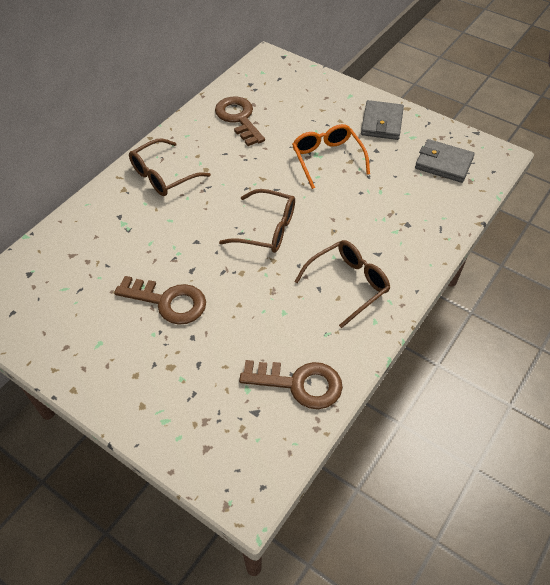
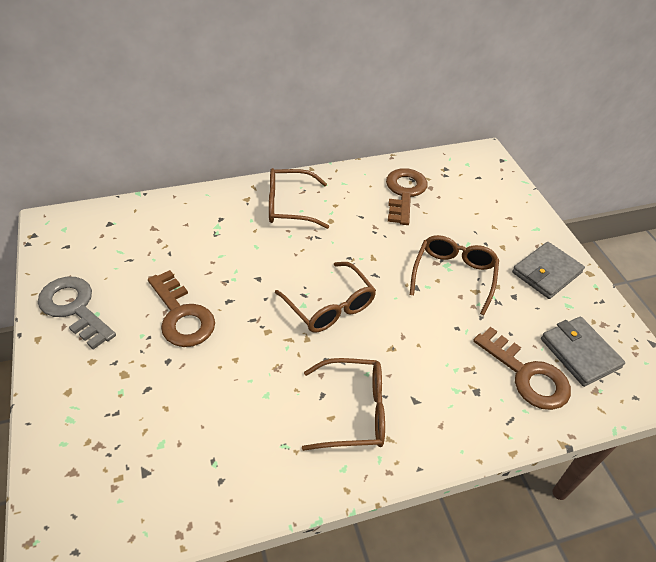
camera: 35 degrees right, 5 degrees down
brown key [239,360,343,409] -> brown key moved to [473,327,571,410]
orange glasses [292,124,370,189] -> brown glasses [410,235,499,315]
none -> grey key [38,276,116,349]

